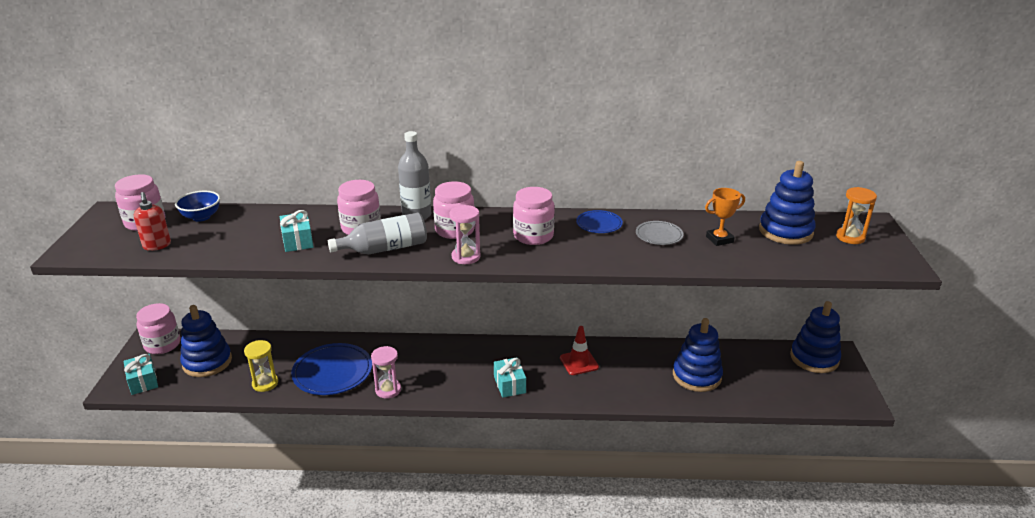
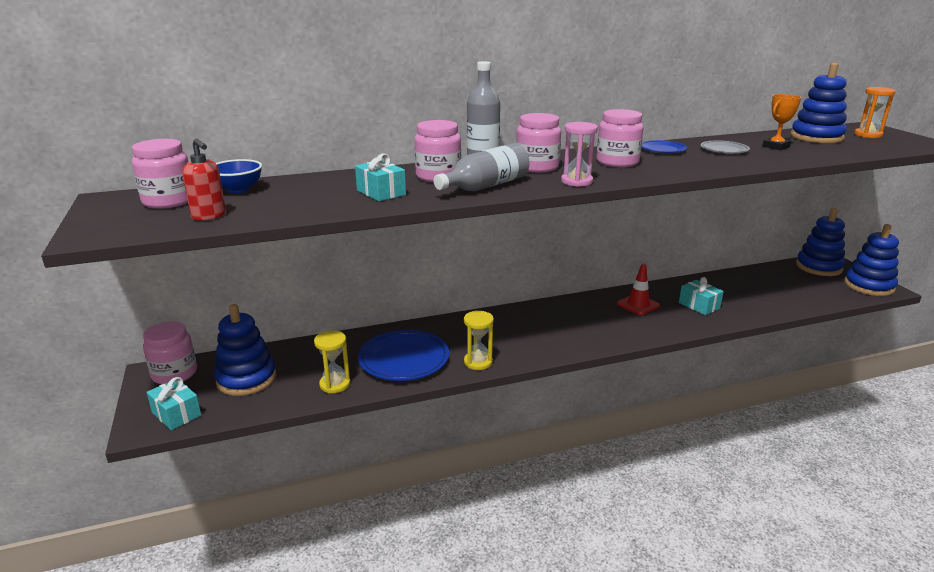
camera: 20 degrees left, 5 degrees down
pink hourglass [371,346,401,398] -> yellow hourglass [464,310,494,370]
turquoise gift [494,357,526,398] -> turquoise gift moved to [679,277,724,315]
blue stacking toy [673,318,723,392] -> blue stacking toy moved to [844,224,899,296]

